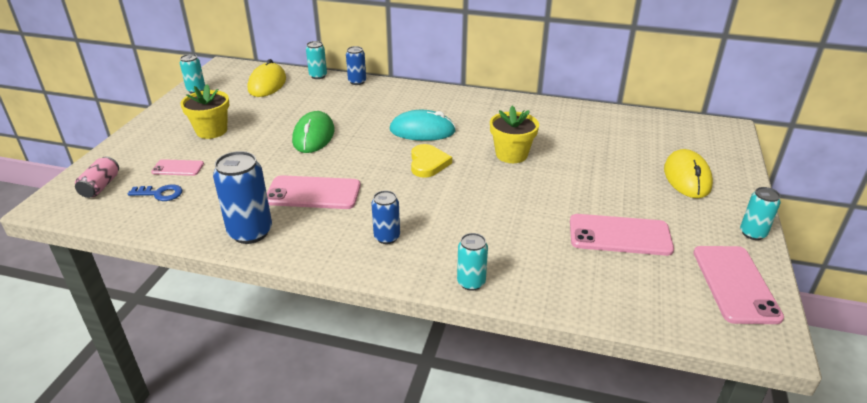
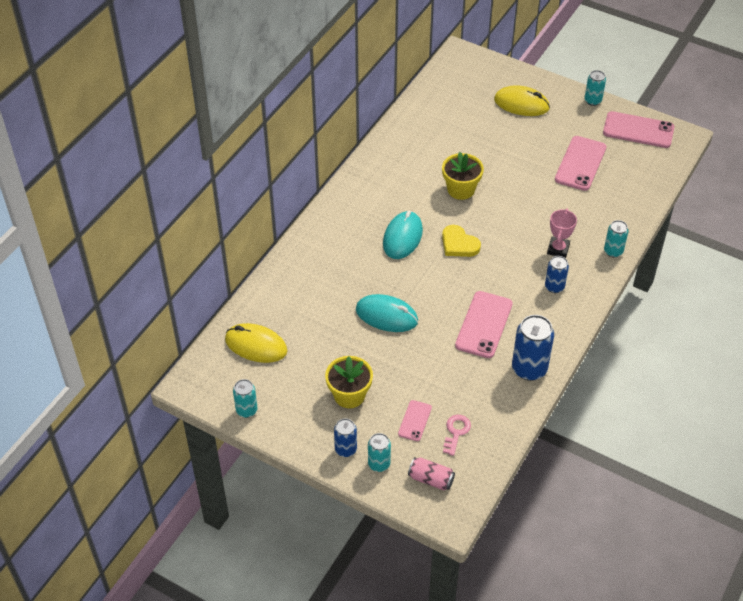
camera: 75 degrees left, 15 degrees up
blue key [128,184,182,201] -> pink key [443,415,471,456]
green mouse [292,111,334,153] -> turquoise mouse [356,294,418,332]
turquoise can [306,41,327,79] -> turquoise can moved to [368,433,391,472]
blue can [346,46,366,85] -> blue can moved to [334,418,357,457]
yellow heart [411,144,452,178] -> yellow heart turned 150 degrees counterclockwise [442,225,481,257]
none -> pink trophy [547,208,577,258]

